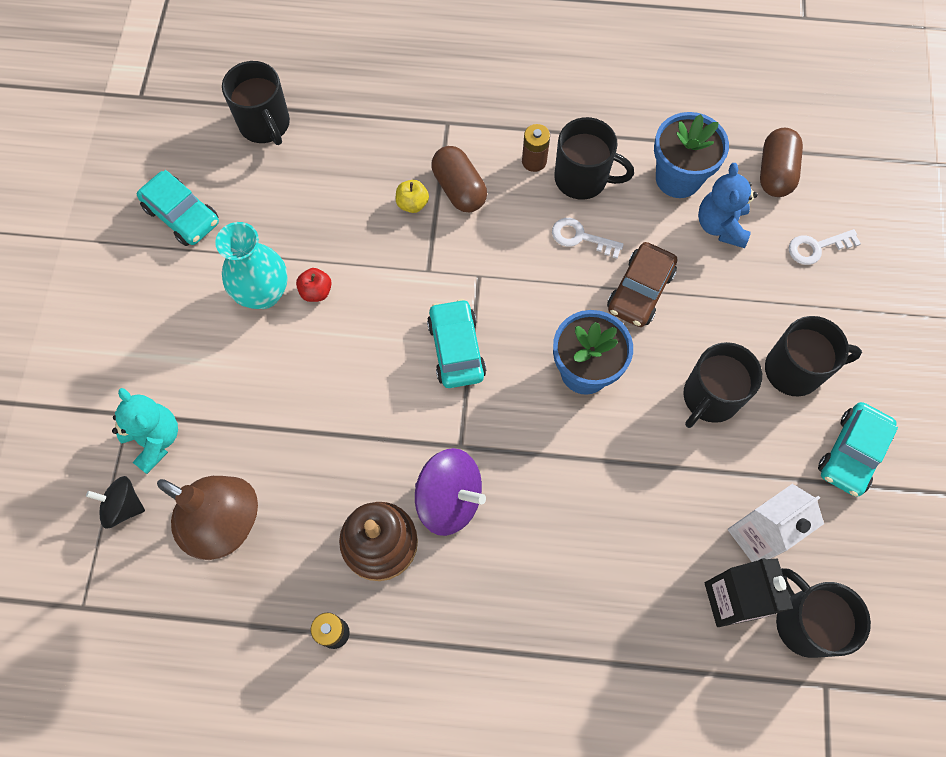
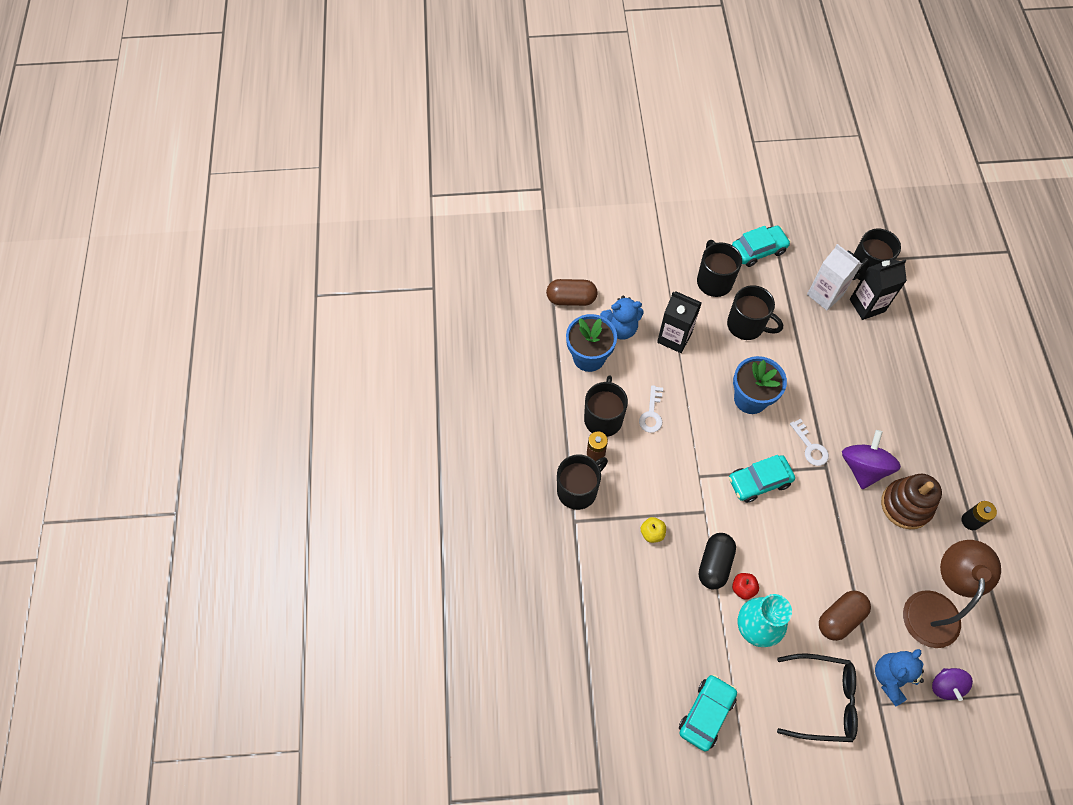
camera: 100 degrees left, 5 degrees down
black spinning top [86,476,145,529] -> purple spinning top [932,668,973,701]
turquoise teddy bear [112,388,178,474] -> blue teddy bear [875,649,924,706]
black mug [222,61,290,145] -> black mug moved to [557,454,608,510]
brown capsule [431,146,487,212] -> brown capsule moved to [819,590,871,641]
brown car [607,242,677,327] -> none
white key [789,229,861,265] -> white key moved to [790,418,829,466]
turquoise car [818,402,898,497] -> turquoise car turned 45 degrees counterclockwise [732,226,791,267]
none -> black carton [657,291,702,353]
none -> black capsule [699,533,736,589]
none -> black glasses [777,654,858,742]

